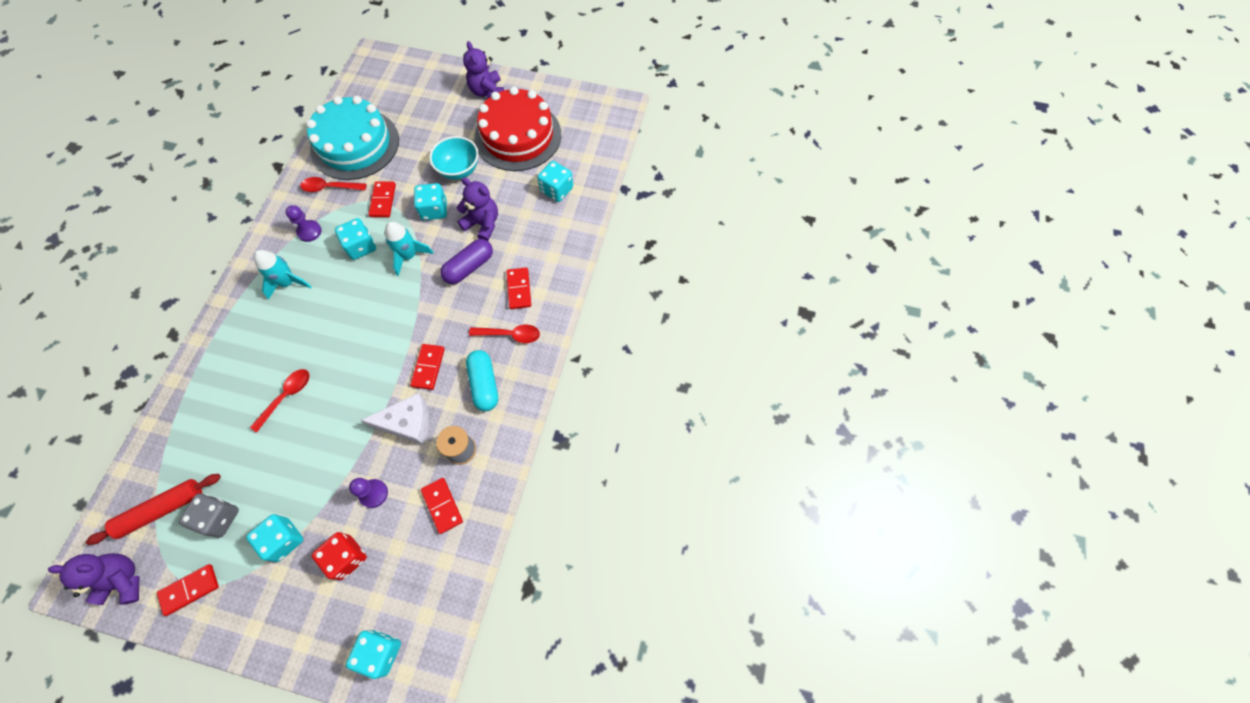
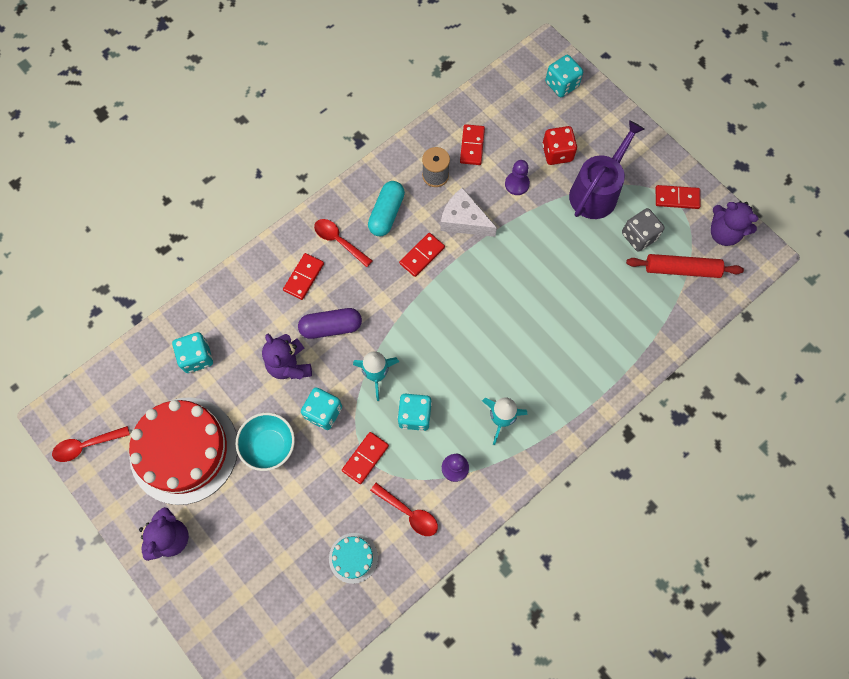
camera: 145 degrees left, 5 degrees up
turquoise dice [246,514,303,562] -> purple watering can [569,120,645,219]
red spoon [250,369,309,433] -> red spoon moved to [52,426,130,462]
turquoise cake [306,96,399,180] -> turquoise cake [329,533,378,584], size x0.44

